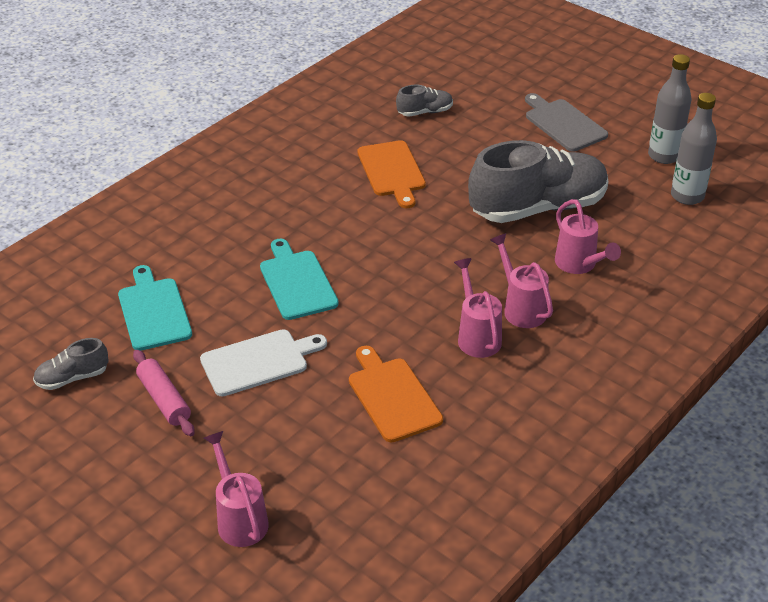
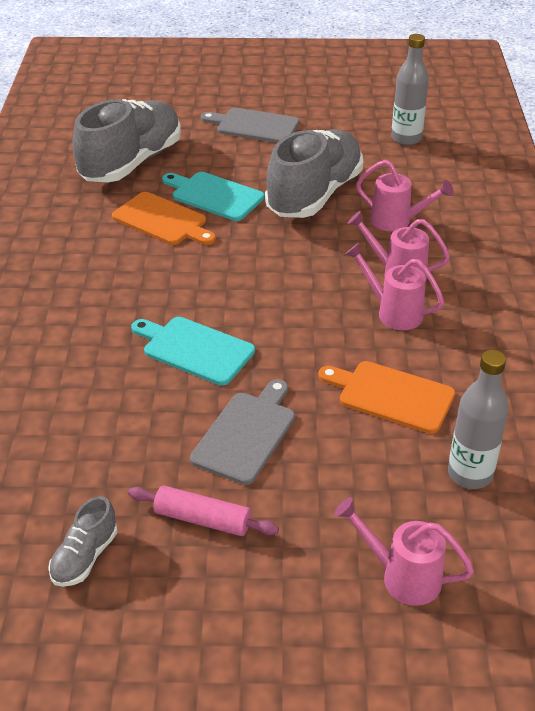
camera: 40 degrees left, 0 degrees up
turquoise cutting board [118,265,192,351] -> turquoise cutting board moved to [162,172,265,221]
white cutting board [200,329,327,397] -> grey cutting board [190,379,295,485]
grey shoe [396,85,453,117] -> grey shoe [72,99,181,182], size x2.28
grey bottle [648,54,692,164] -> grey bottle moved to [448,350,509,489]

